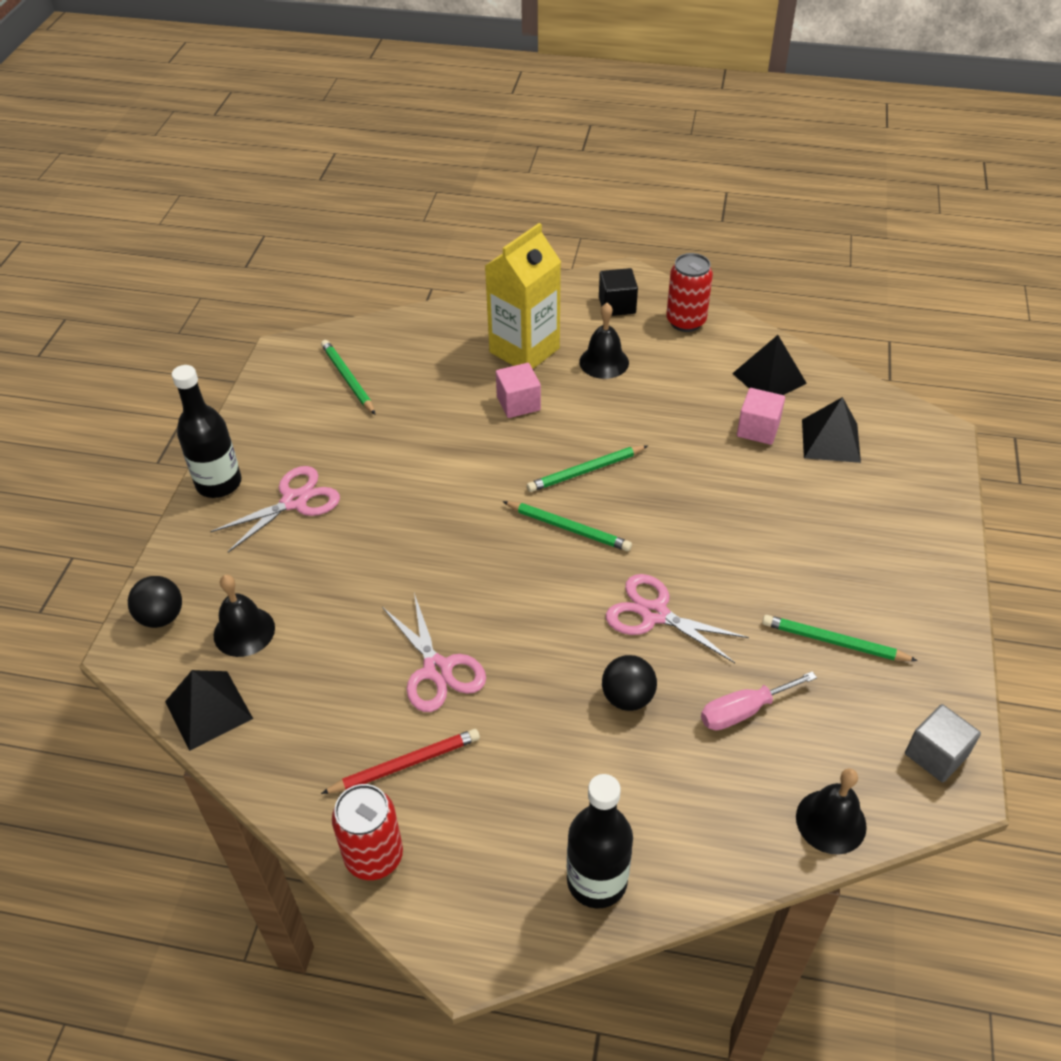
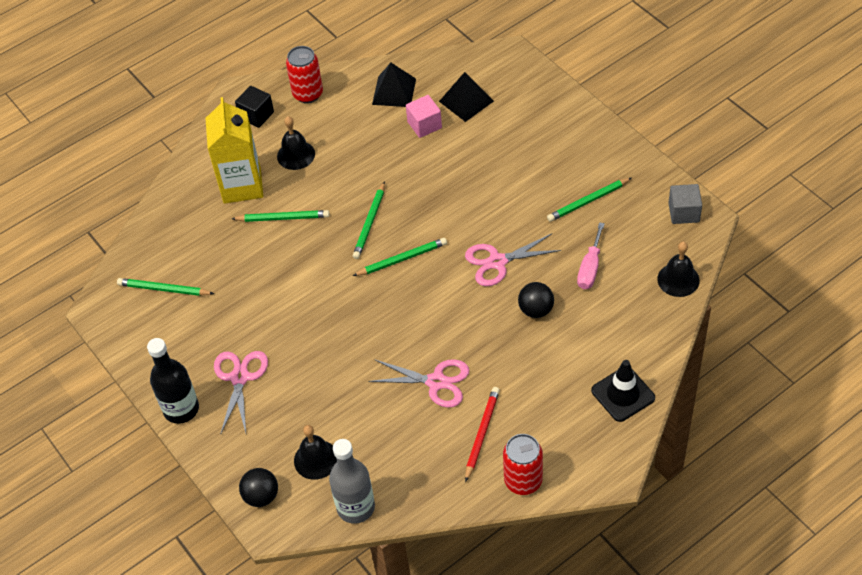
camera: 45 degrees left, 5 degrees up
black pyramid [165,670,253,751] -> grey bottle [329,439,375,524]
pink cube [496,363,541,418] -> green pencil [232,210,330,222]
black bottle [567,774,633,908] -> black traffic cone [591,360,655,422]

